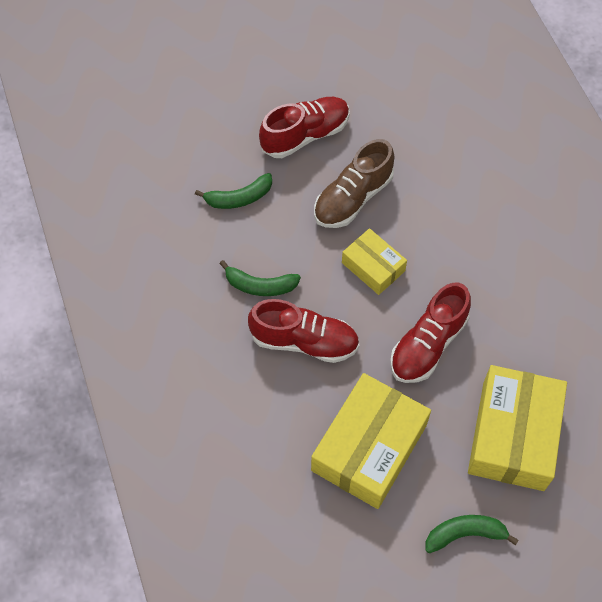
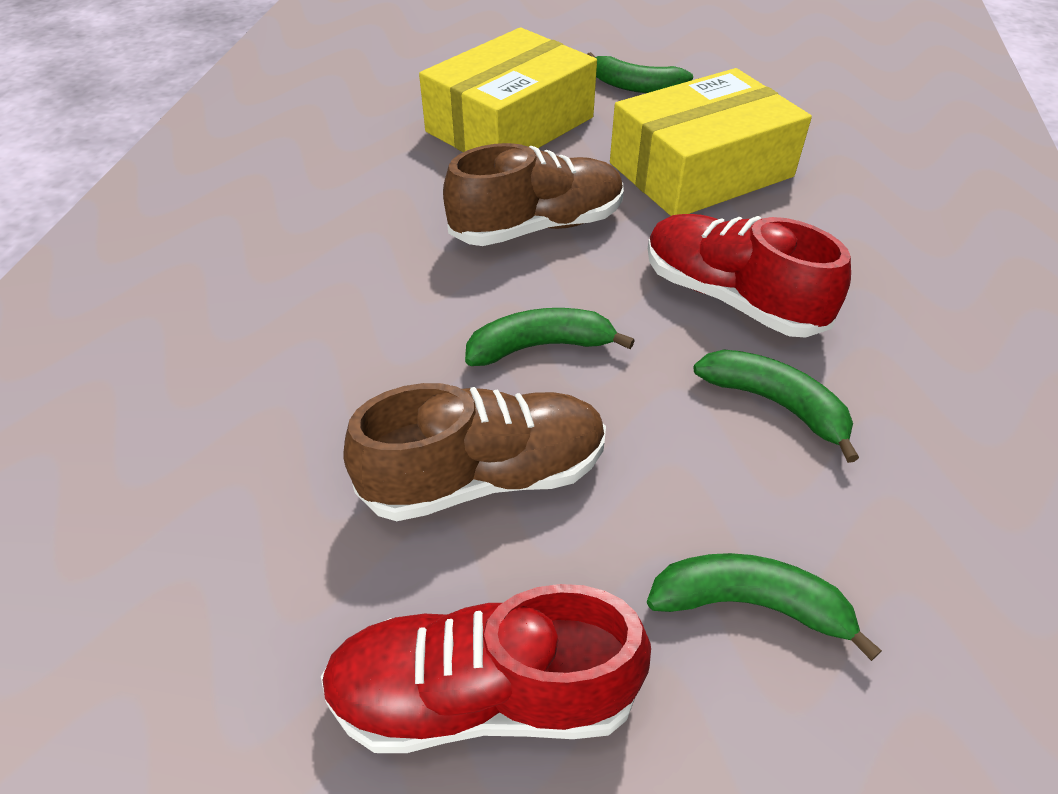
camera: 150 degrees left, 15 degrees down
yellow box [342,228,407,295] -> green banana [465,308,635,366]
red shoe [390,283,471,383] -> brown shoe [443,143,624,246]

